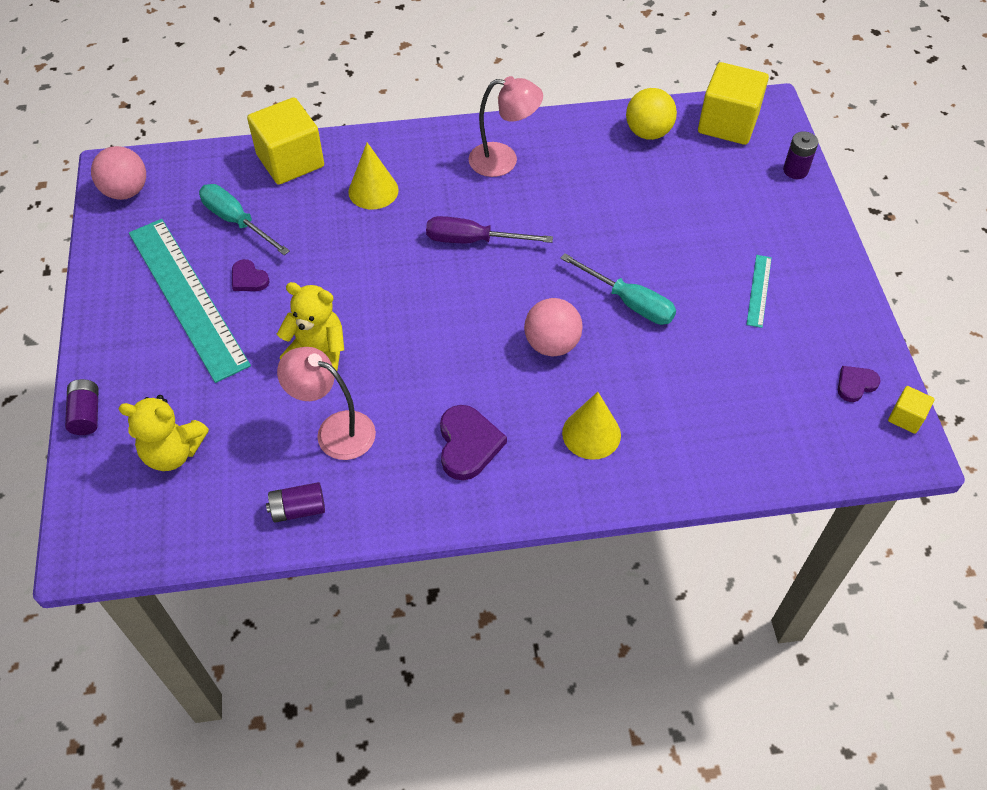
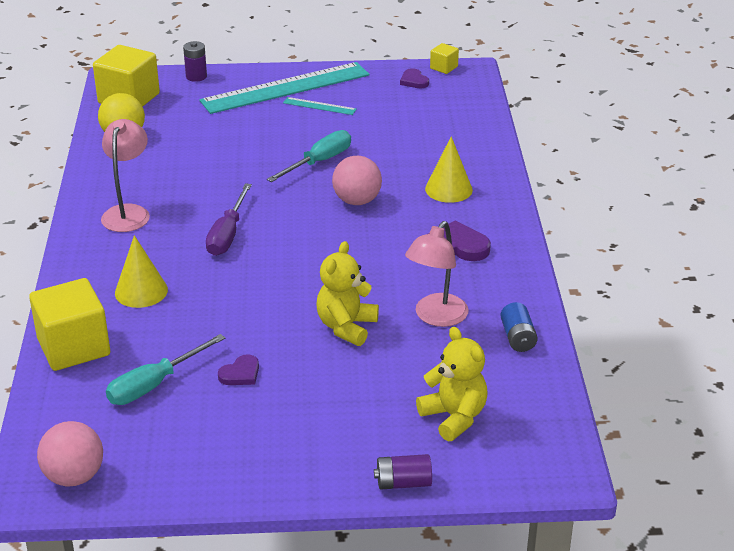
camera: 85 degrees left, 20 degrees down
yellow teddy bear [119,395,209,471] -> yellow teddy bear turned 45 degrees counterclockwise [416,327,488,441]
turquoise ruler [129,219,251,383] -> turquoise ruler moved to [199,62,370,114]
purple battery [266,482,325,523] -> blue battery [500,302,538,352]

